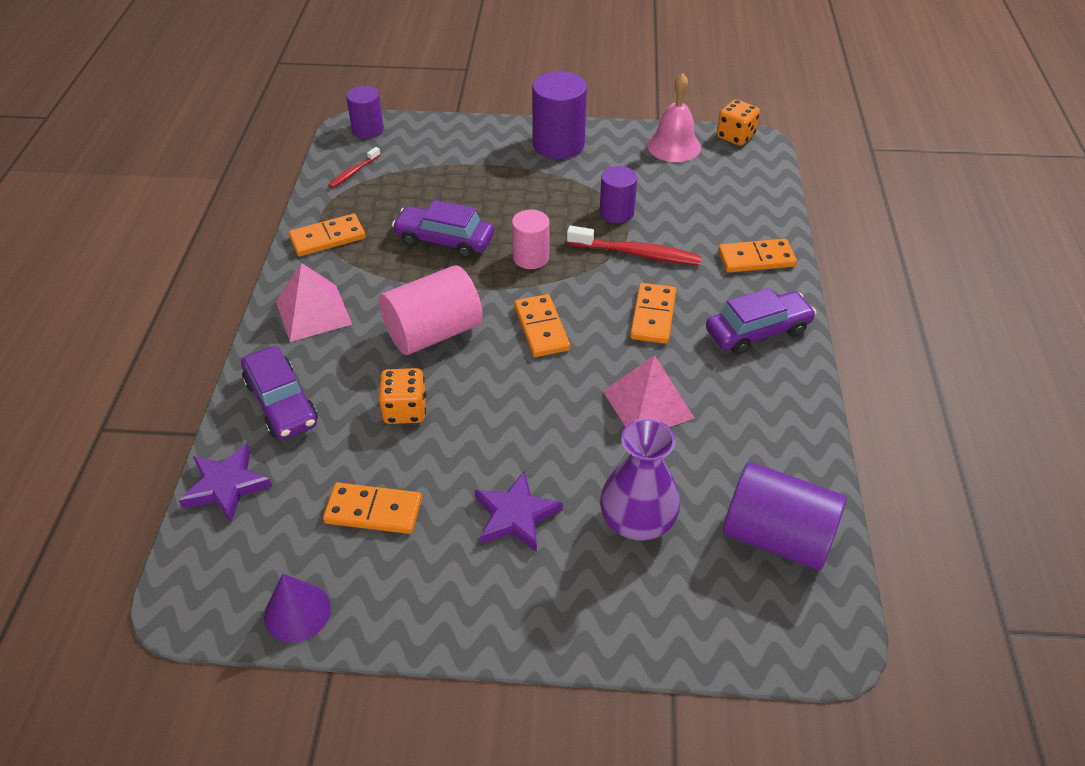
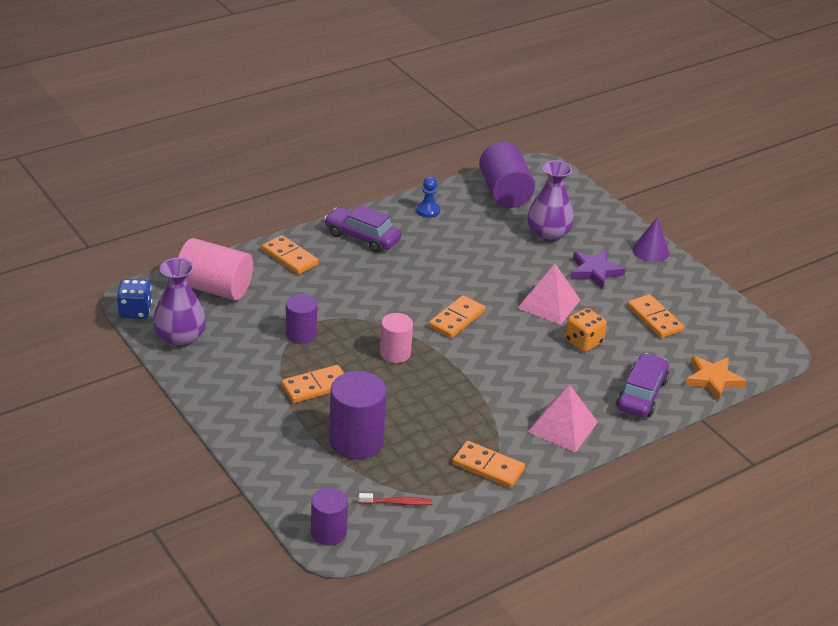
camera: 130 degrees left, 10 degrees down
purple star [179,444,273,523] -> orange star [685,356,747,401]
purple cone [264,574,331,643] -> purple cone moved to [632,217,669,262]
pink cylinder [379,265,483,355] -> pink cylinder moved to [178,238,253,301]
purple car [392,200,494,258] -> none
purple cylinder [532,71,587,159] -> purple cylinder moved to [329,371,387,459]
red toothbrush [567,225,701,265] -> none
pink pyramid [603,355,695,427] -> pink pyramid moved to [518,264,581,325]
orange domino [630,283,676,344] -> orange domino moved to [281,365,344,403]
pink bell [647,73,701,162] -> purple vase [153,258,206,347]
orange dice [717,99,760,146] -> blue dice [117,279,152,319]
none -> blue pawn [416,177,440,218]

